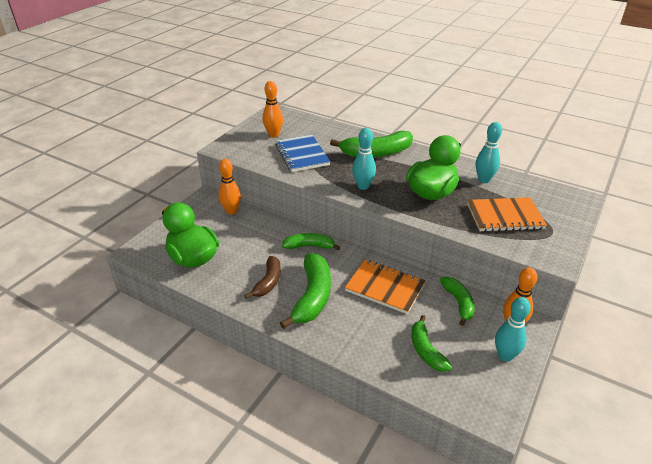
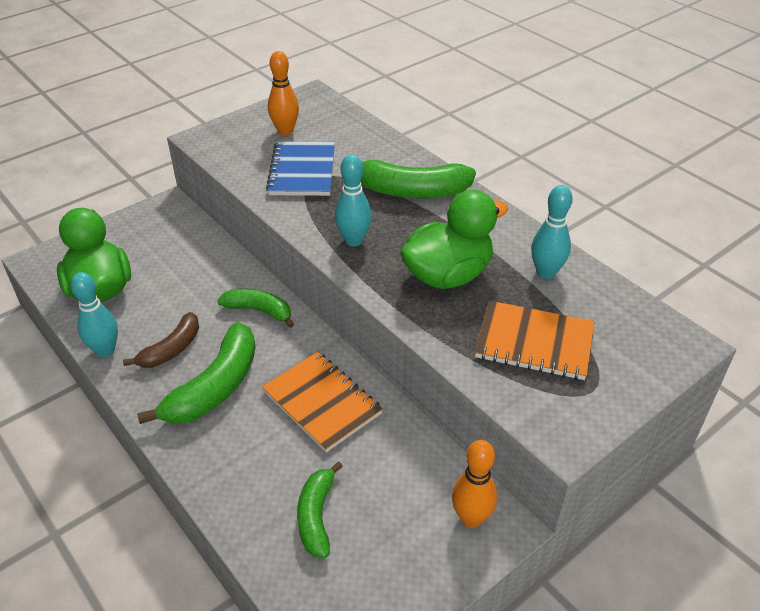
camera: 20 degrees right, 5 degrees up
orange bowling pin [218,159,241,215] -> none
green banana [440,276,475,326] -> none
turquoise bowling pin [495,297,531,362] -> turquoise bowling pin moved to [71,272,118,357]

